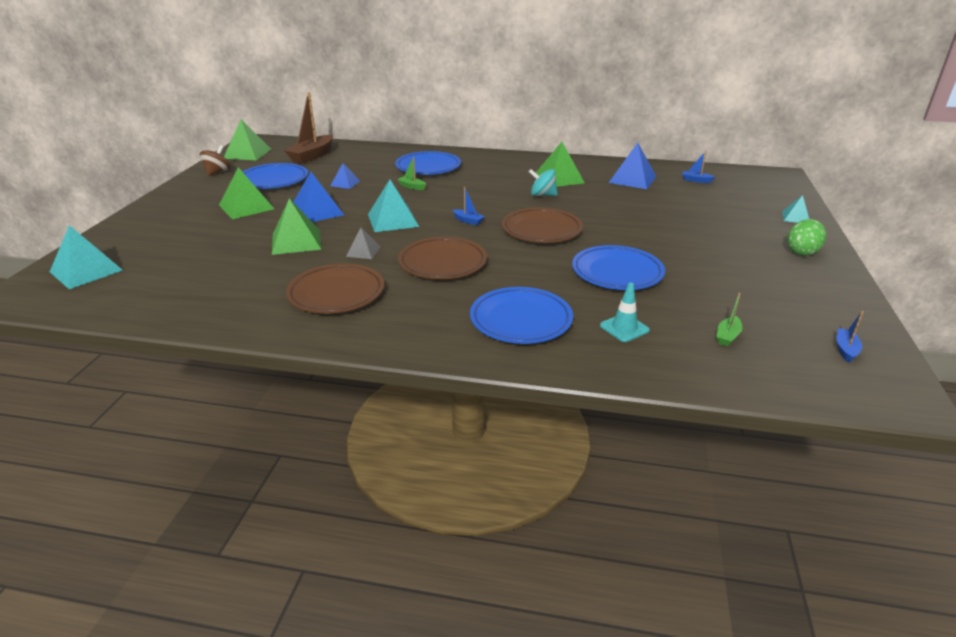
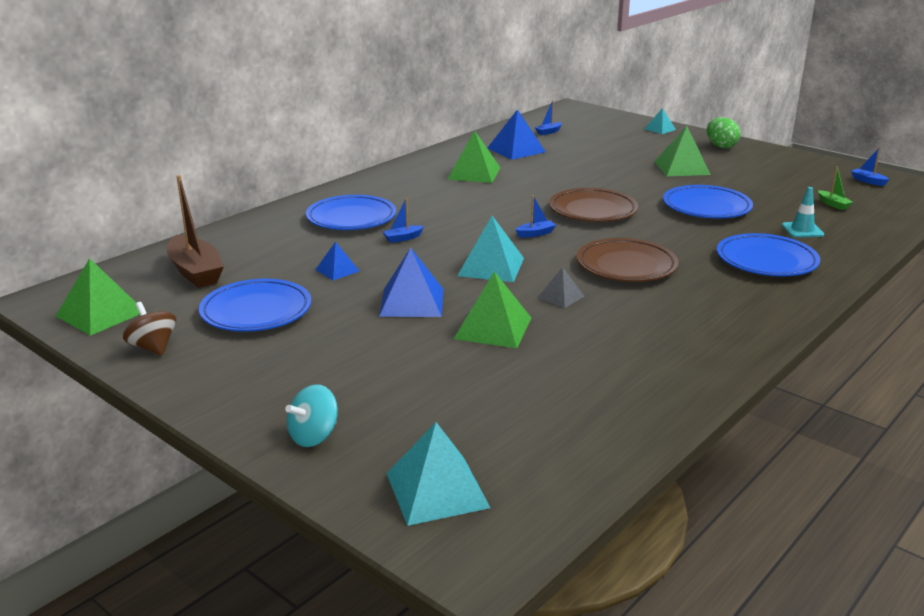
camera: 60 degrees left, 5 degrees down
green pyramid [219,167,274,219] -> green pyramid moved to [654,126,711,176]
brown plate [286,264,384,314] -> none
green boat [397,157,426,190] -> blue boat [383,198,424,243]
turquoise spinning top [529,169,558,196] -> turquoise spinning top moved to [285,384,338,447]

